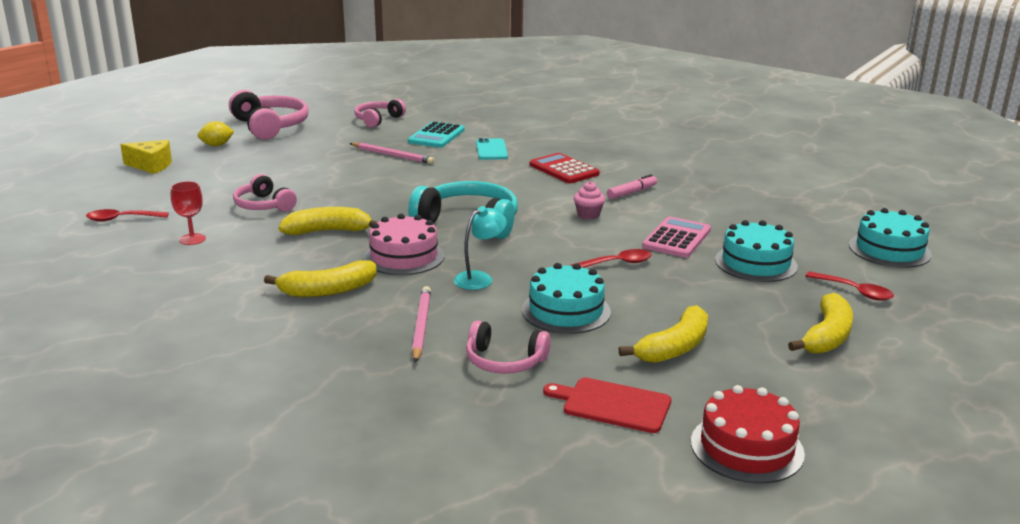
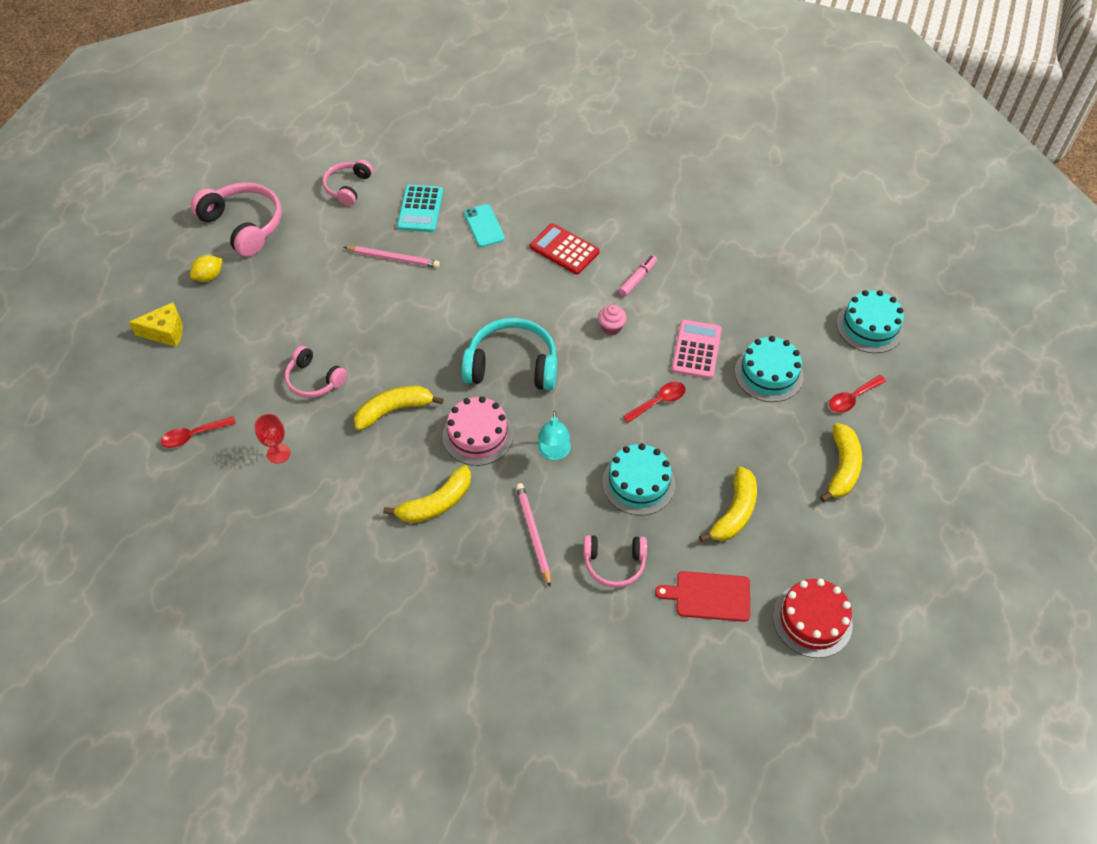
camera: 15 degrees left, 30 degrees up
turquoise lamp [454,206,507,290] -> turquoise lamp turned 150 degrees clockwise [538,411,571,460]
red spoon [806,272,894,301] -> red spoon turned 120 degrees clockwise [829,375,886,413]

